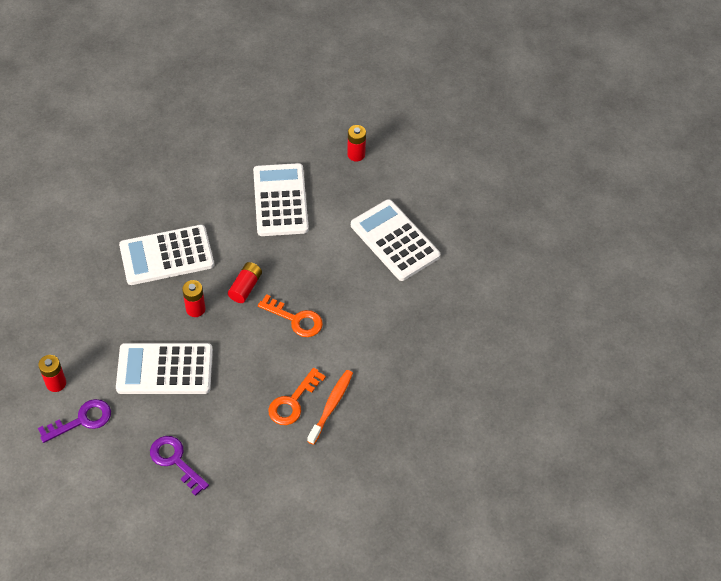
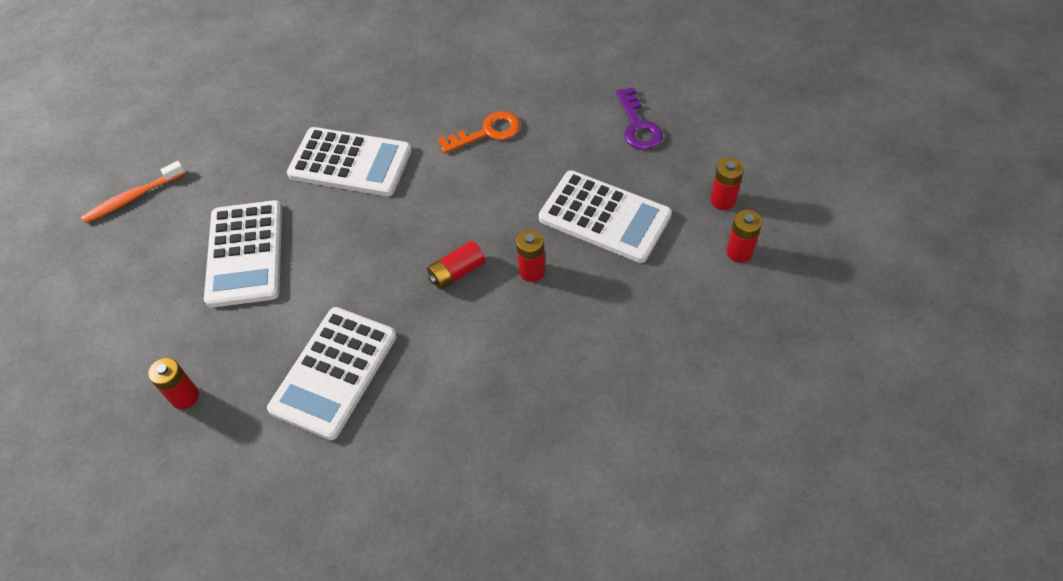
camera: 145 degrees left, 0 degrees up
purple key [38,399,111,443] -> red battery [710,158,744,210]
white calculator [119,225,214,285] -> white calculator moved to [287,127,412,196]
orange key [258,294,323,337] -> none
orange toothbrush [307,370,353,445] -> orange toothbrush moved to [81,161,186,223]

